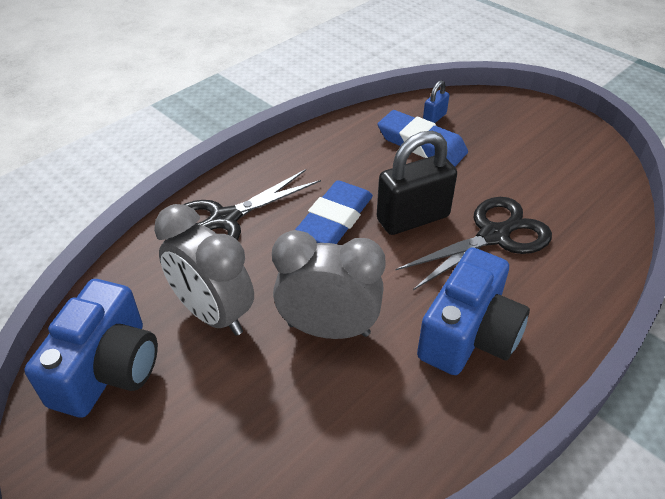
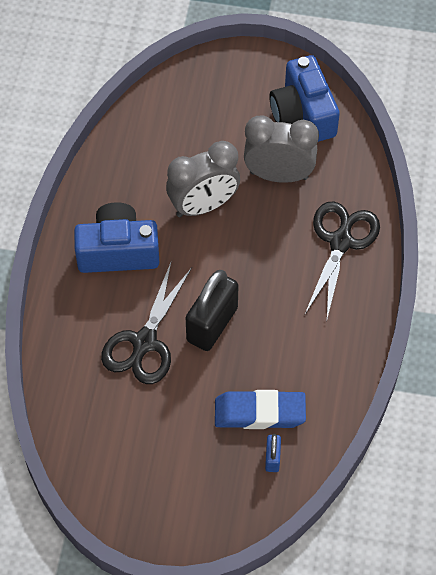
camera: 145 degrees right, 15 degrees up
blue eraser [295,180,373,244] -> none
blue camera [417,247,530,375] -> blue camera turned 90 degrees clockwise [74,202,159,273]

